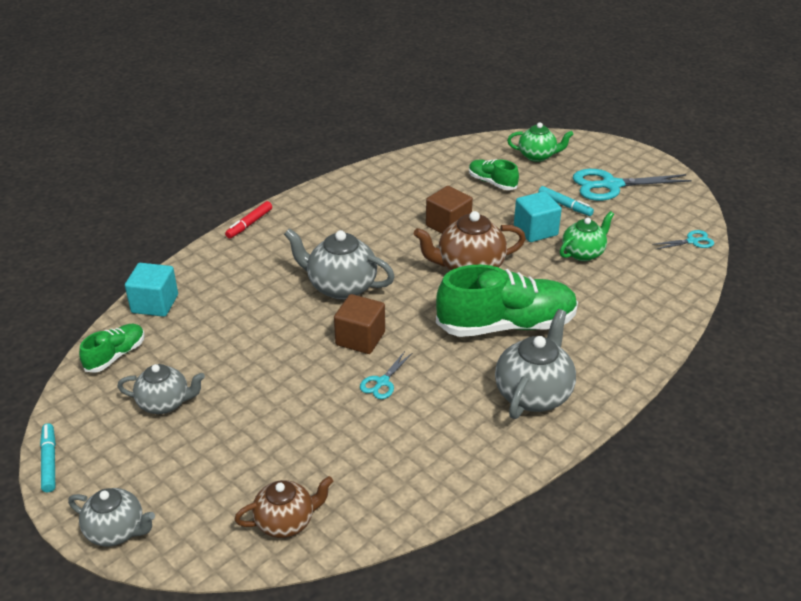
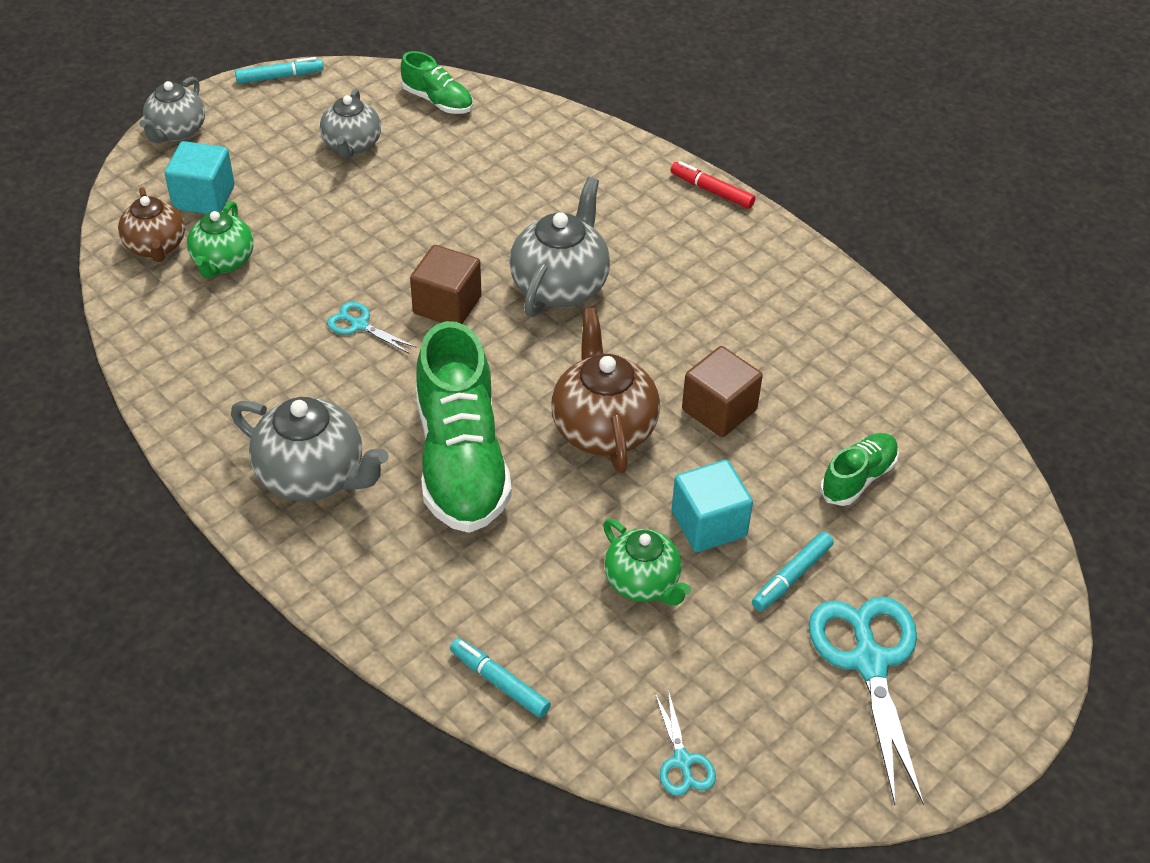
camera: 90 degrees right, 10 degrees up
turquoise cube [125,263,178,317] -> turquoise cube moved to [164,141,234,214]
green teapot [507,122,574,162] -> green teapot moved to [187,201,254,279]
none -> turquoise marker [450,638,551,718]

